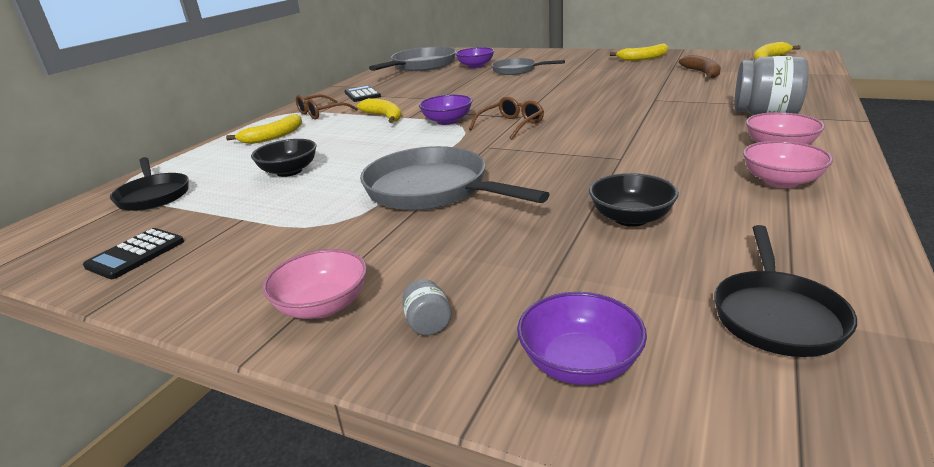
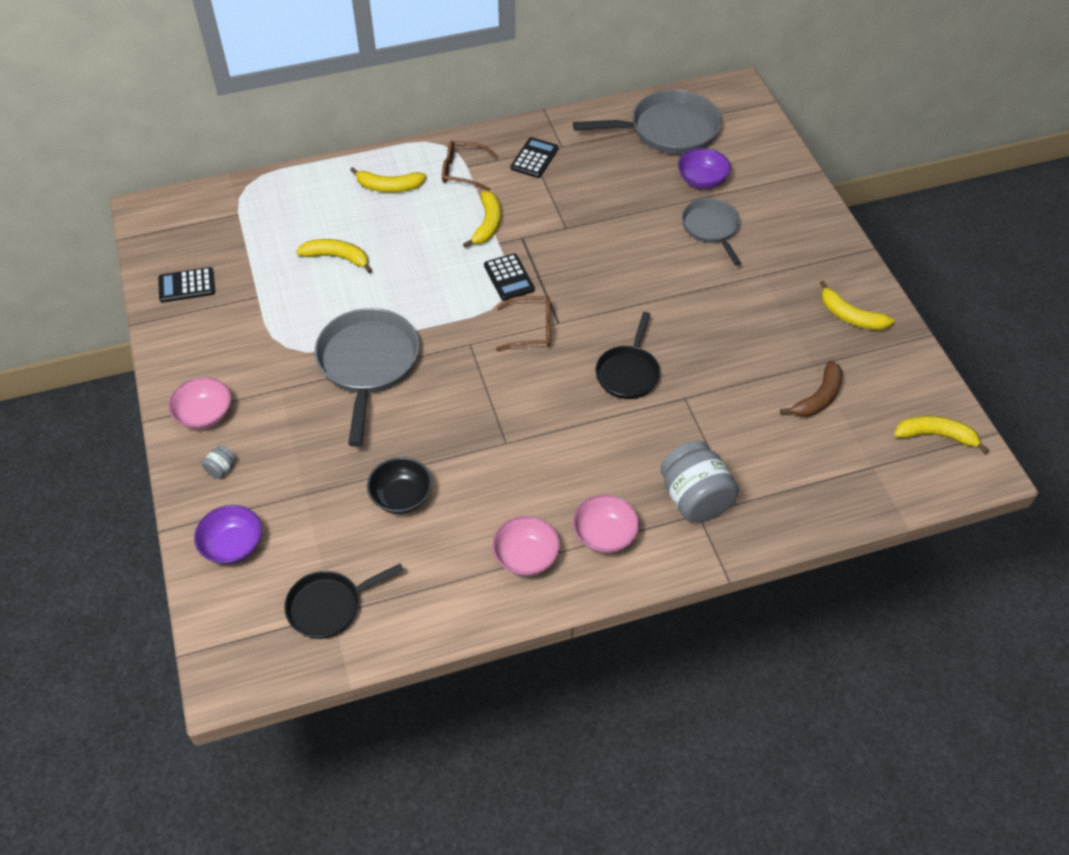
camera: 45 degrees right, 25 degrees up
black pan [110,157,189,211] -> black pan moved to [596,312,660,399]
black bowl [251,139,317,177] -> yellow banana [296,239,372,273]
purple bowl [419,94,473,125] -> black calculator [484,253,535,301]

